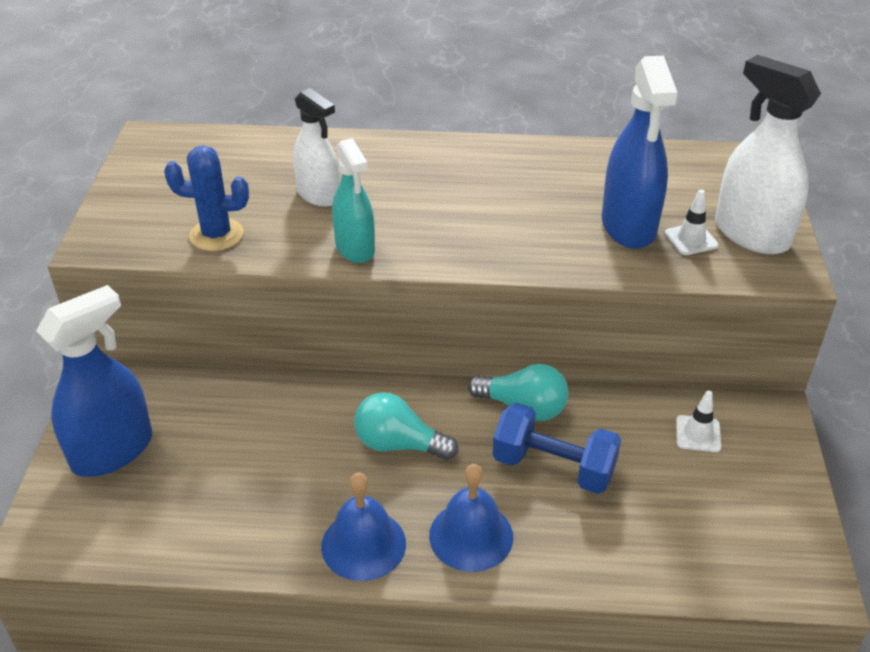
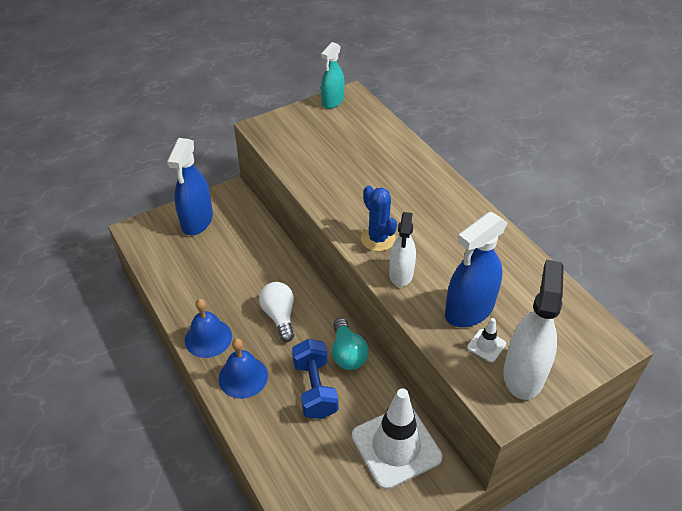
camera: 55 degrees right, 5 degrees up
blue spray bottle [36,285,152,477] -> blue spray bottle turned 90 degrees clockwise [167,138,213,235]
blue cactus [164,146,249,251] -> blue cactus moved to [361,186,397,251]
white spray bottle [293,88,340,207] -> white spray bottle moved to [389,212,416,287]
turquoise spray bottle [332,138,375,263] -> turquoise spray bottle moved to [321,42,344,109]
turquoise light bulb [354,392,458,460] -> white light bulb [259,282,294,342]
white traffic cone [676,390,721,452] -> white traffic cone [352,388,442,489], size x2.42

